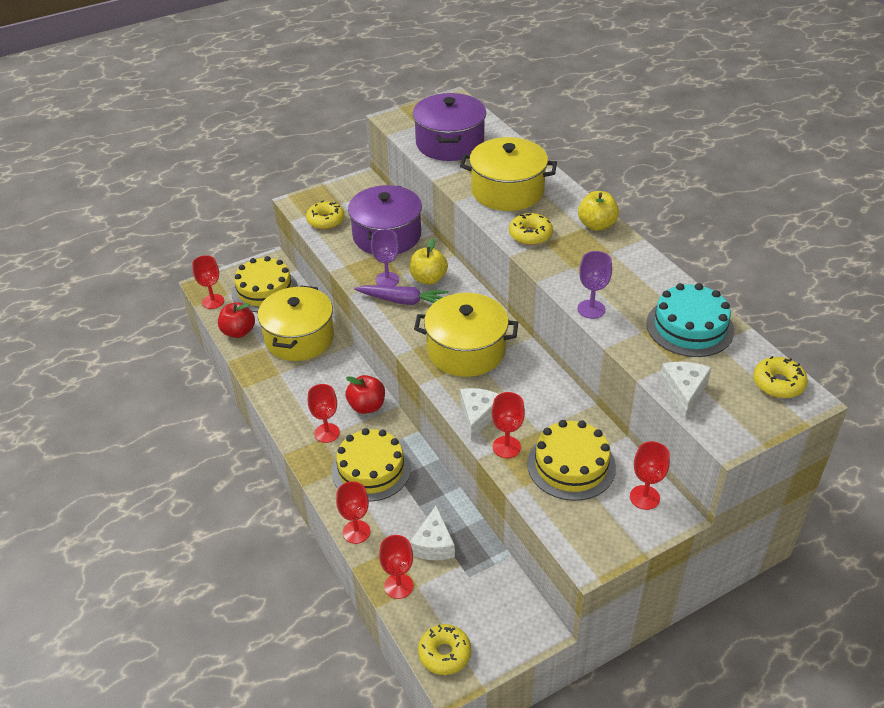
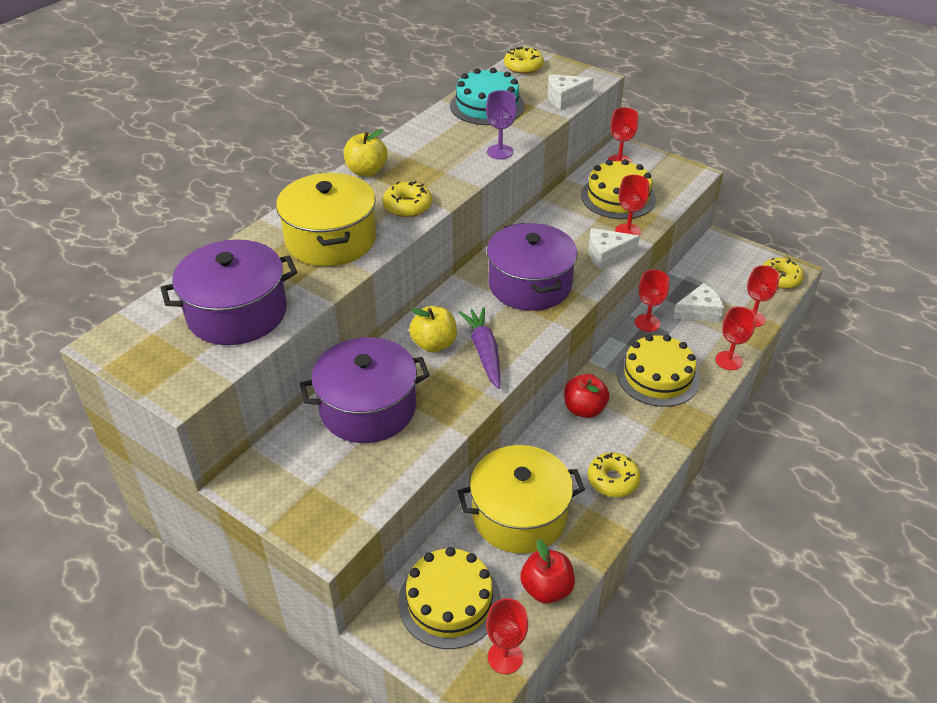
camera: 115 degrees left, 0 degrees up
yellow donut [306,201,345,229] -> yellow donut moved to [588,452,640,497]
red goblet [308,384,340,443] -> red goblet moved to [635,270,669,332]
purple goblet [371,229,399,286] -> none
yellow pot [414,293,518,377] -> purple pot [487,223,578,311]

